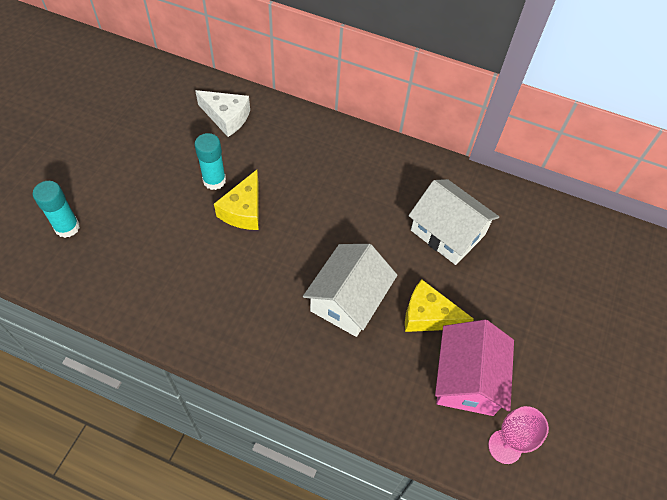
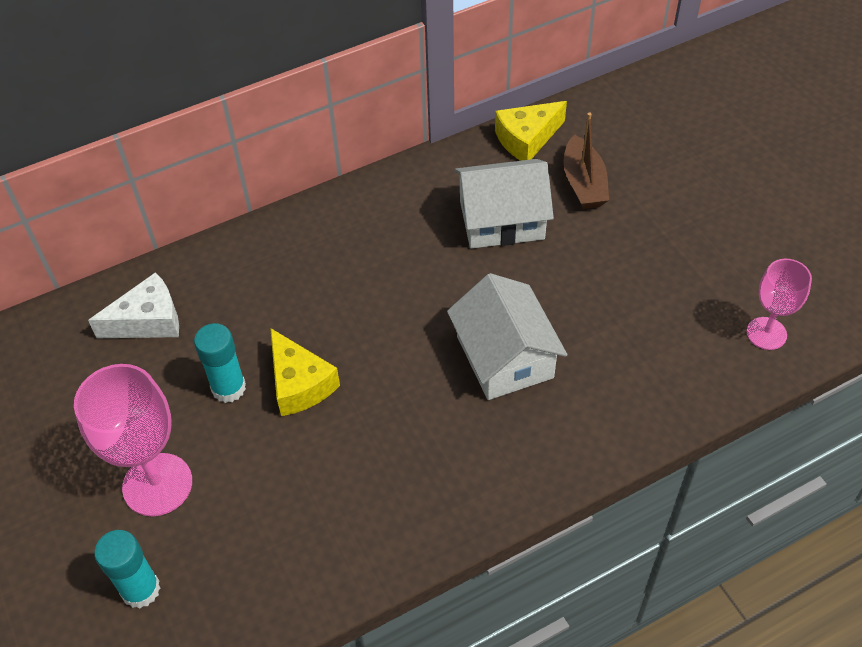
camera: 45 degrees left, 5 degrees down
yellow cheese [405,279,474,332] -> yellow cheese moved to [495,101,567,161]
pink house [435,320,514,416] -> none
none -> pink goblet [74,364,192,516]
none -> brown boat [563,113,609,209]

